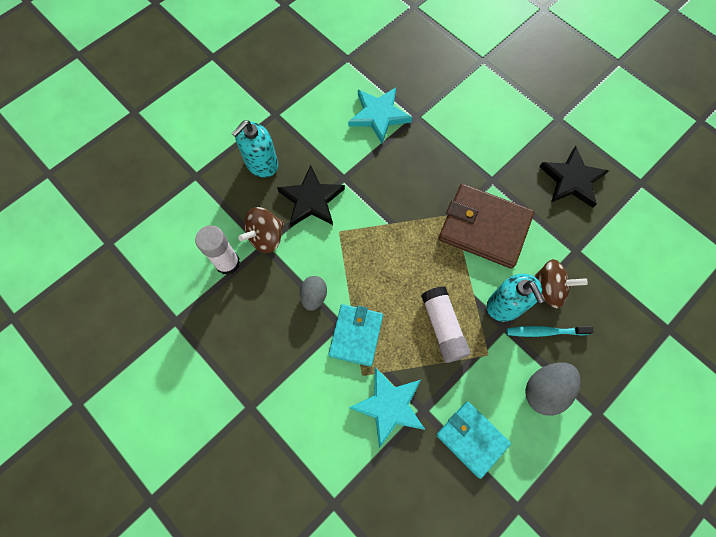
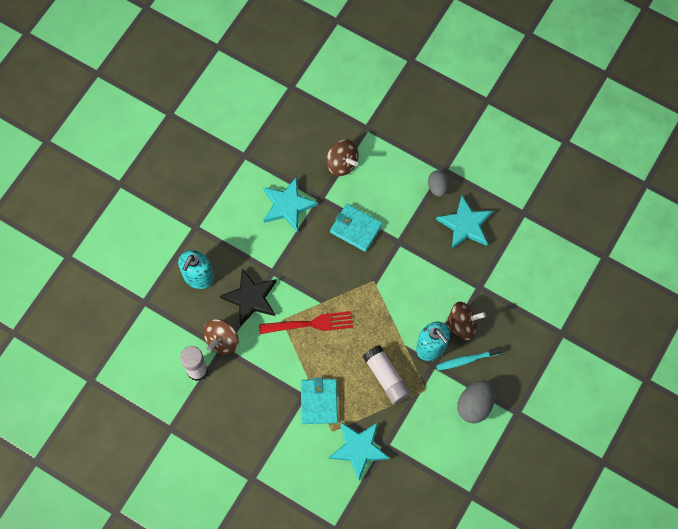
camera: 15 degrees left, 0 degrees up
grey egg [300,276,327,311] -> grey egg moved to [428,170,449,197]
turquoise wallet [437,402,511,479] -> turquoise wallet moved to [330,204,382,252]
brown wallet [438,184,534,269] -> none
black star [539,146,609,208] -> turquoise star [436,196,493,249]
none -> red fork [259,311,353,334]
none -> brown spinning top [327,139,358,176]

